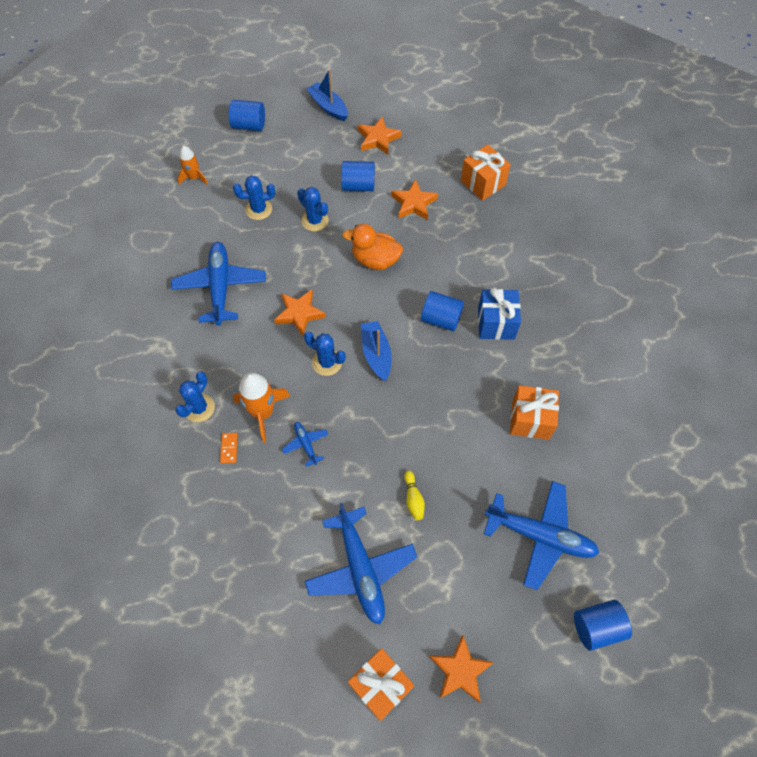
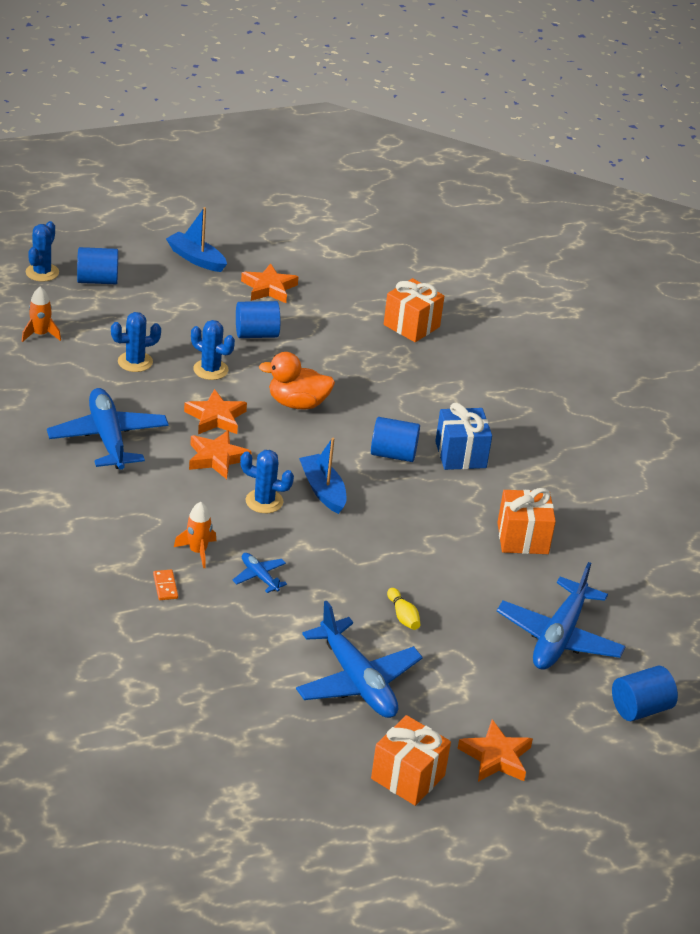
camera: 15 degrees left, 25 degrees down
blue cactus [175,372,215,422] -> blue cactus moved to [26,221,59,282]
orange rocket [233,372,290,443] -> orange rocket [174,502,216,568], size x0.62
orange star [391,179,438,220] -> orange star moved to [184,389,247,434]
blue plane [484,481,599,590] -> blue plane turned 105 degrees clockwise [497,562,626,670]

